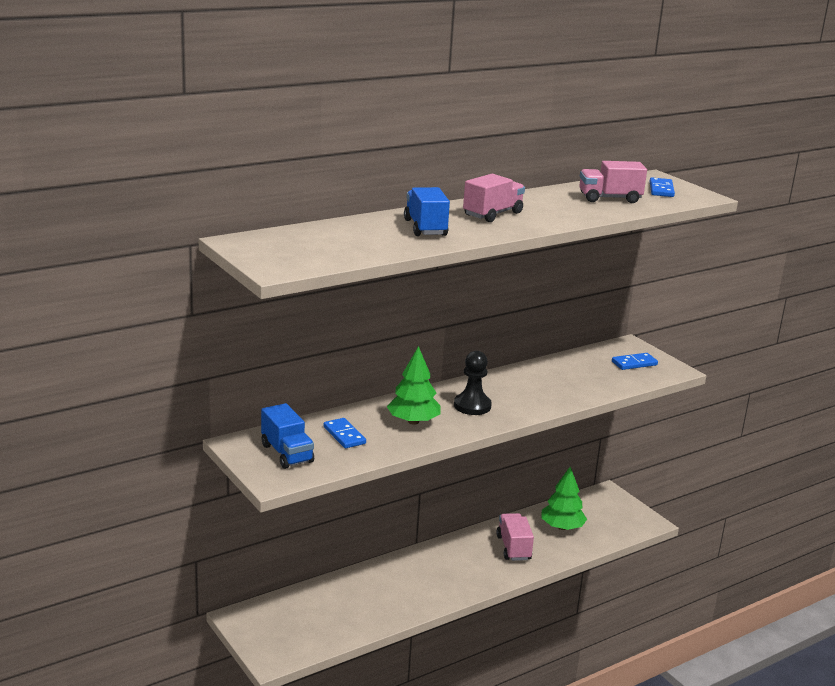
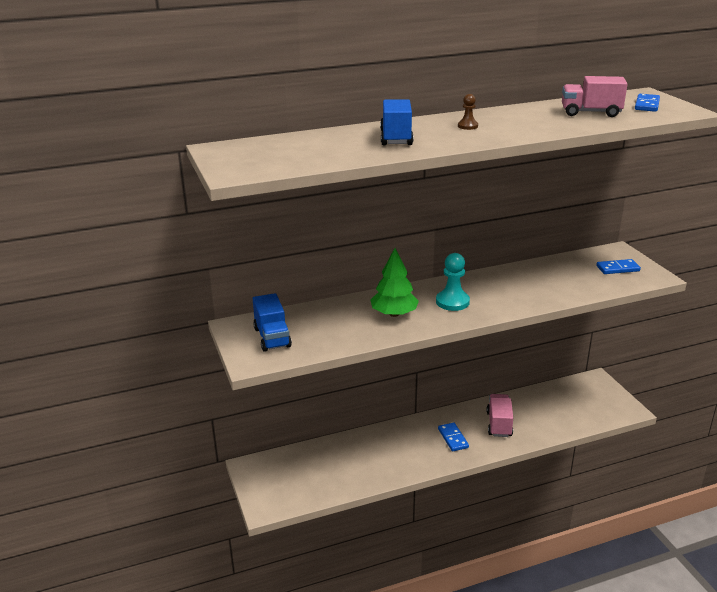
camera: 15 degrees right, 5 degrees up
blue domino [323,418,366,448] -> blue domino moved to [438,423,469,451]
black pawn [454,351,492,415] -> turquoise pawn [436,253,470,311]
pink truck [463,174,525,222] -> brown pawn [458,94,478,130]
green tree [541,467,587,530] -> none

